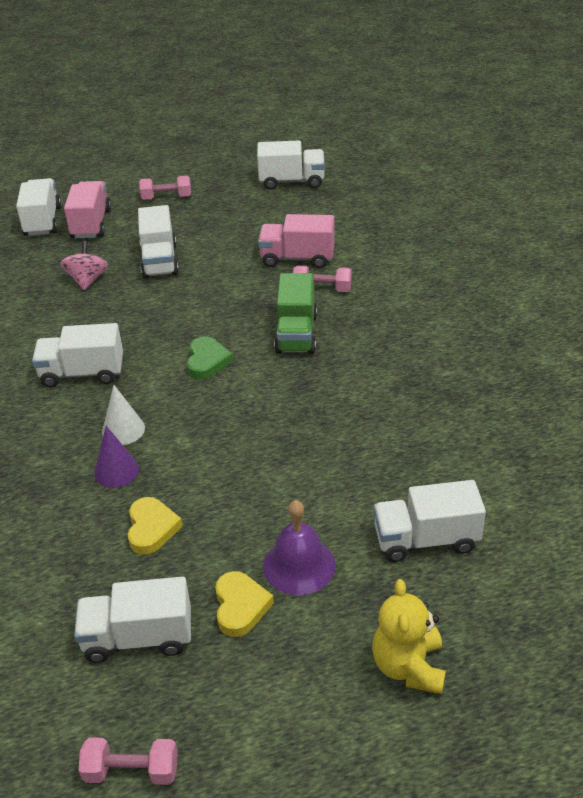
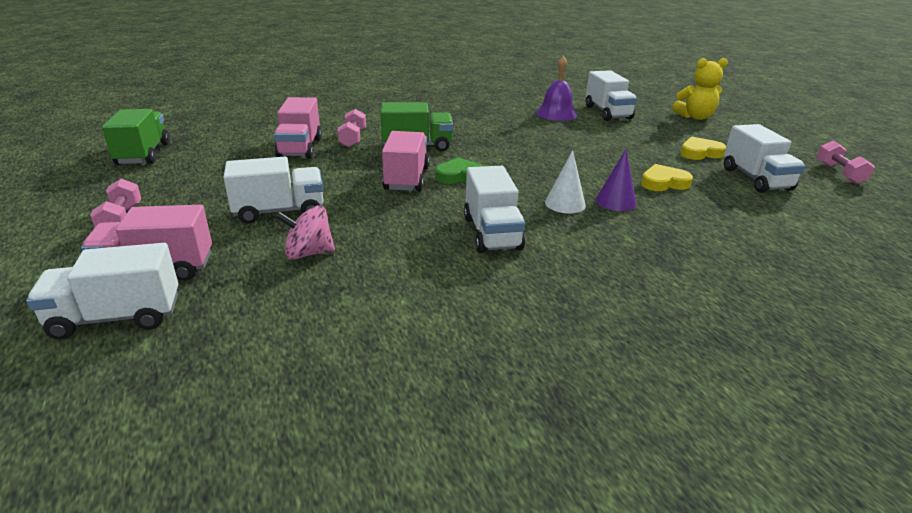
camera: 100 degrees left, 10 degrees down
white truck [257,141,325,190] -> green truck [102,109,170,165]
purple bell [263,500,335,595] -> purple bell moved to [536,55,578,121]
none -> pink truck [382,131,430,191]

